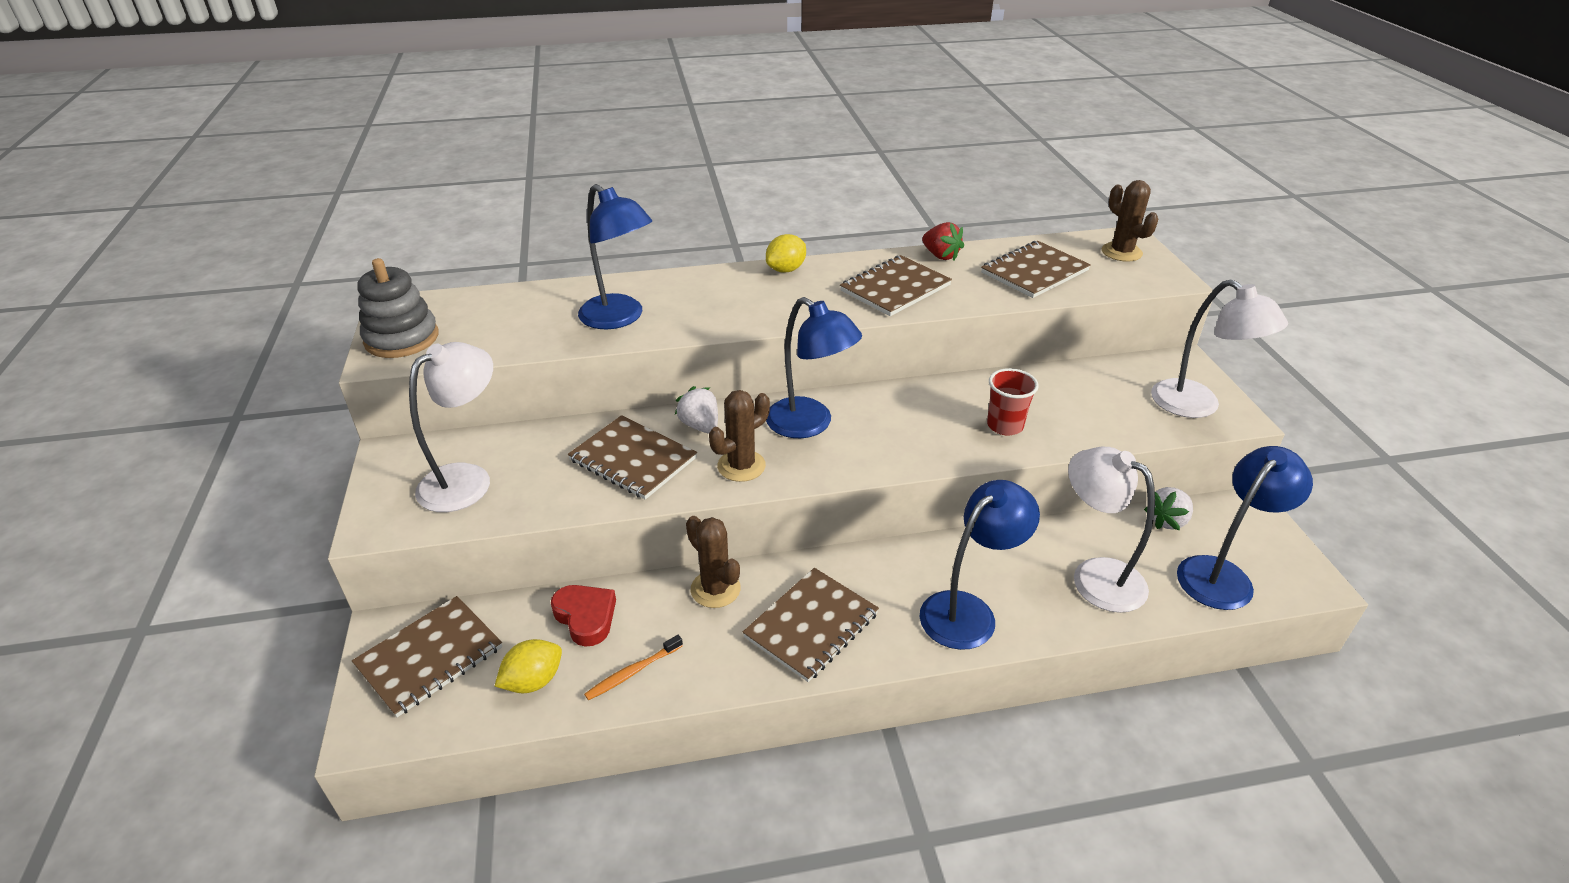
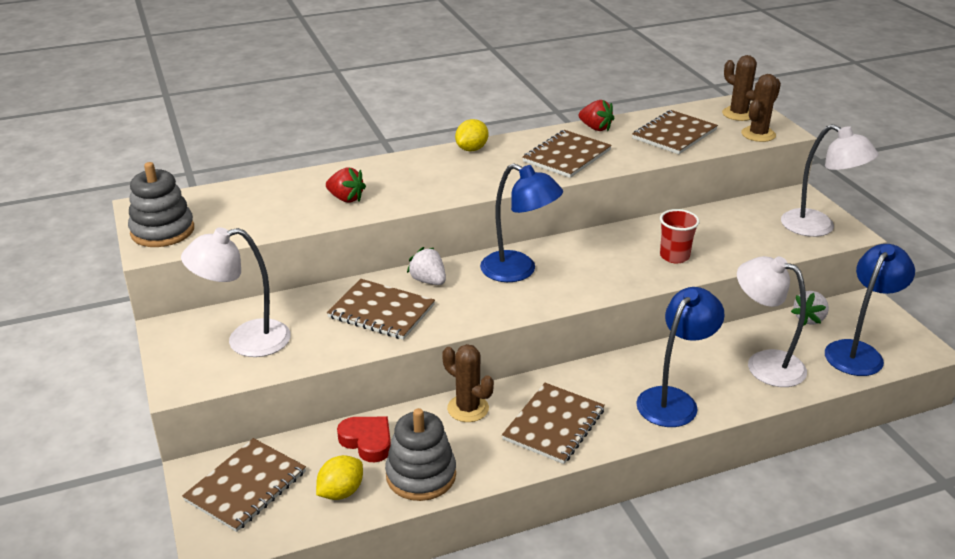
camera: 10 degrees left, 5 degrees down
white lamp [409,342,493,512] -> white lamp turned 135 degrees counterclockwise [181,227,291,357]
blue lamp [578,184,652,329] -> red strawberry [326,168,366,202]
orange toothbrush [584,635,683,700] -> grey stacking toy [385,408,456,501]
brown cactus [709,390,770,482] -> brown cactus moved to [741,74,781,142]

